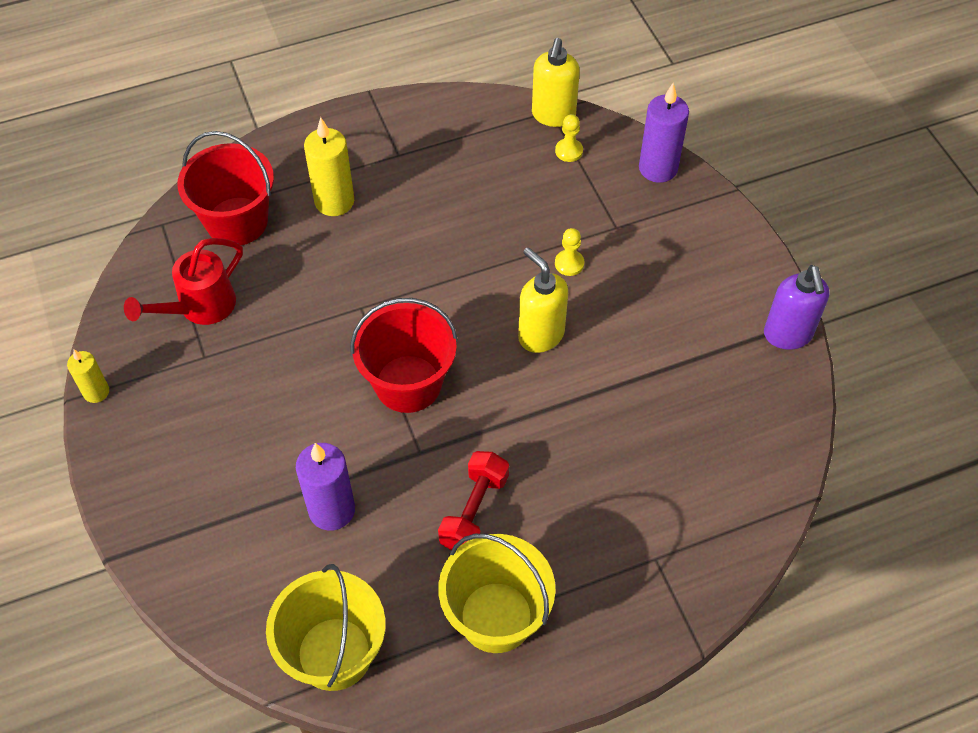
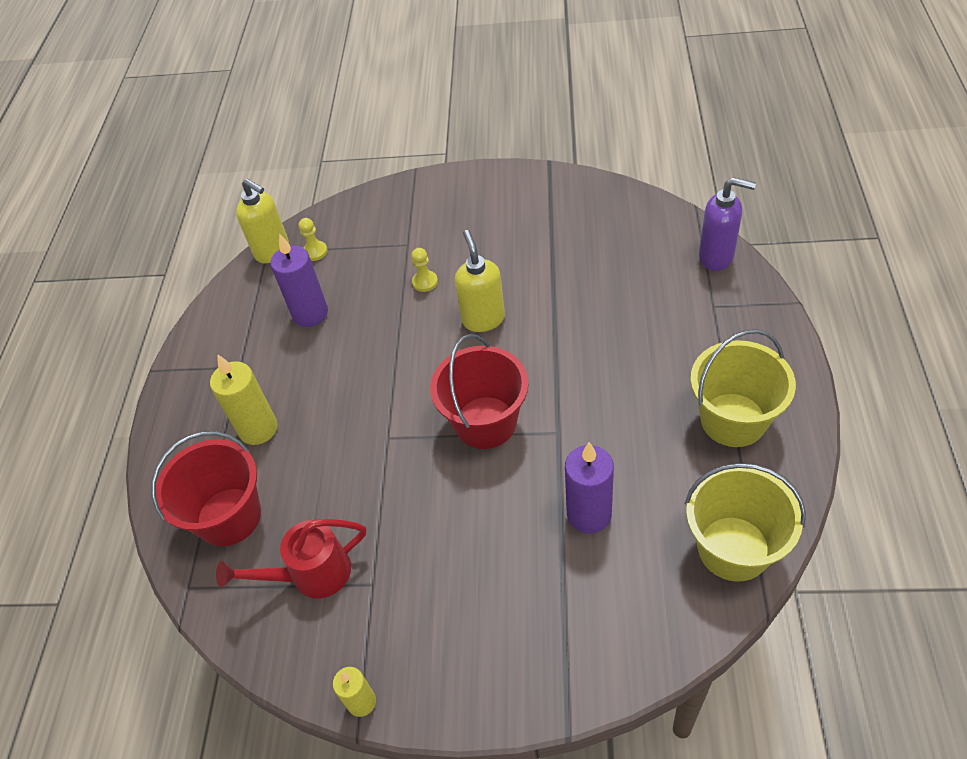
camera: 60 degrees left, 5 degrees down
red watering can [124,238,243,325] -> red watering can turned 90 degrees clockwise [216,519,366,599]
red dumbbell [438,451,509,550] -> none
yellow soap dispenser [518,248,568,353] -> yellow soap dispenser turned 90 degrees clockwise [455,230,505,332]
purple candle [639,83,689,183] -> purple candle moved to [270,234,328,327]
purple soap dispenser [764,265,830,350] -> purple soap dispenser moved to [699,177,756,271]

